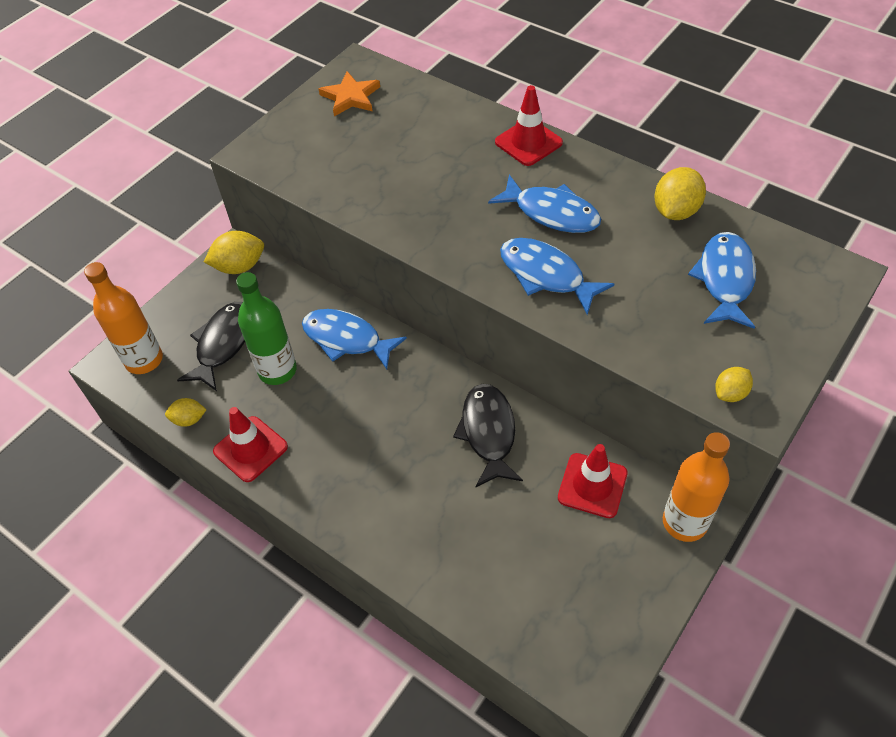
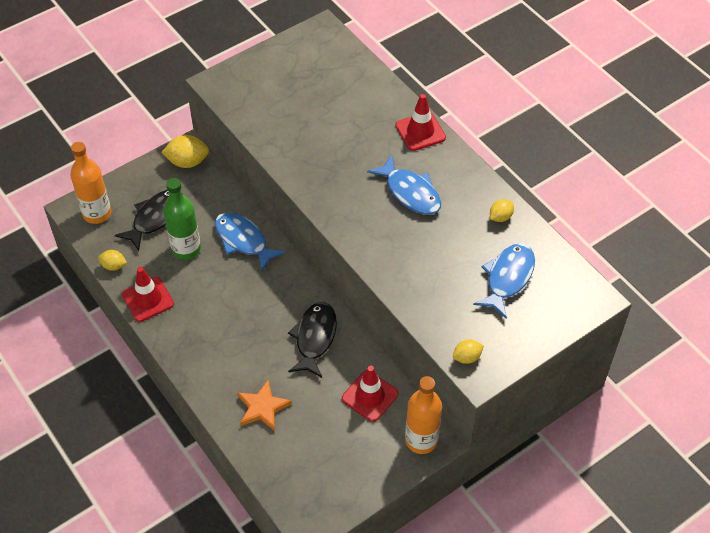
camera: 15 degrees right, 0 degrees up
orange star [319,71,380,116] -> orange star moved to [237,380,292,431]
blue fish [500,238,614,315] -> none
yellow lemon [654,167,706,220] -> yellow lemon [490,199,514,222], size x0.59

